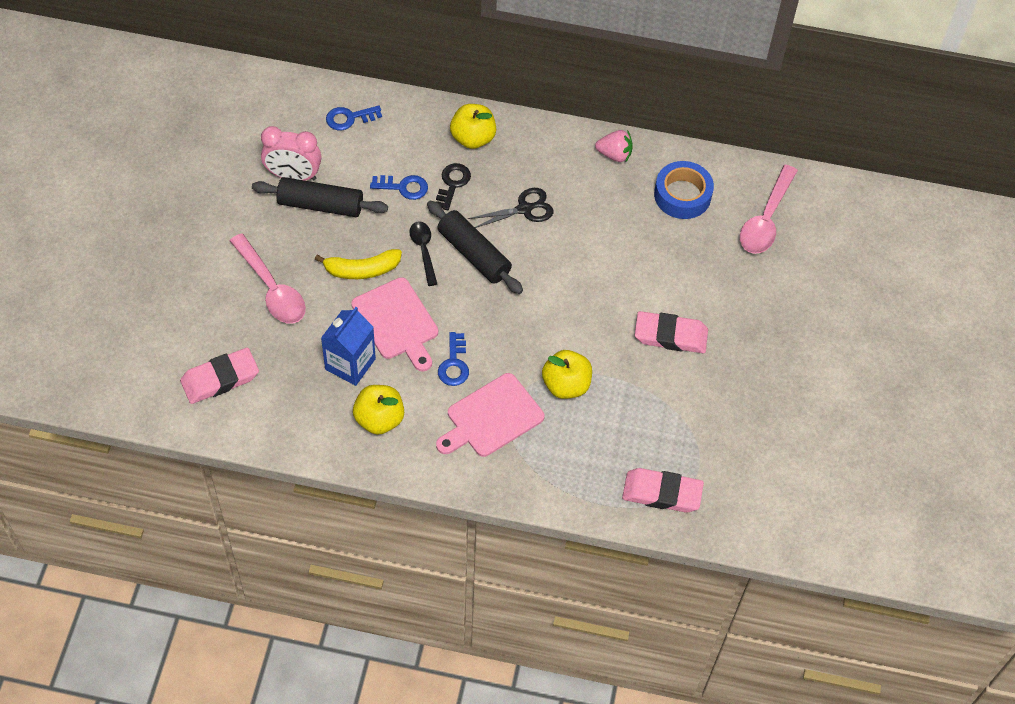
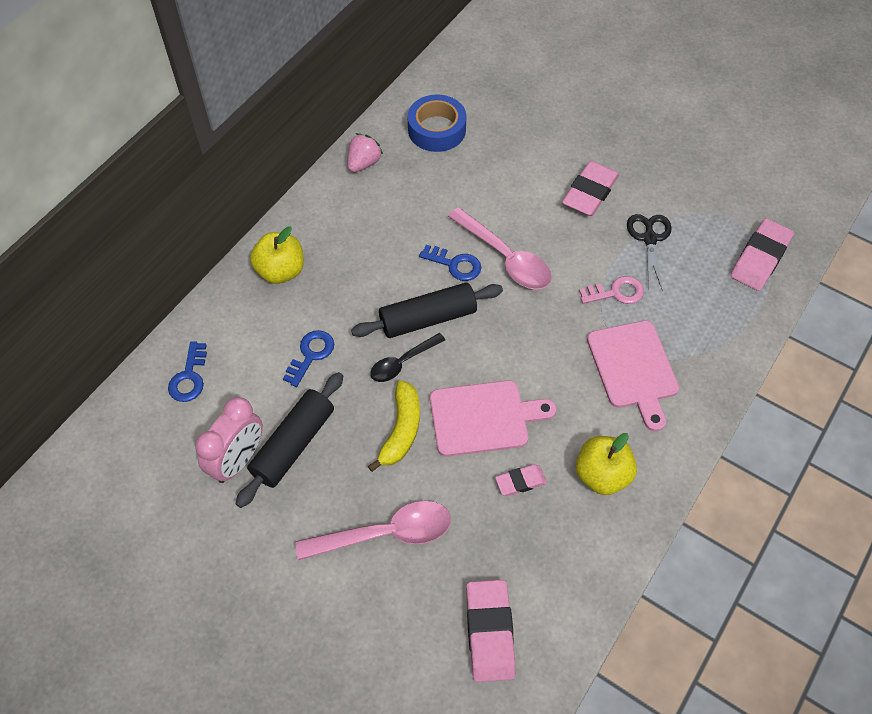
camera: 65 degrees left, 0 degrees up
blue carton [321,307,376,386] -> pink eraser [495,464,547,496]
black spoon [409,222,437,286] -> black spoon turned 45 degrees counterclockwise [370,333,445,382]
black key [436,163,471,210] -> none
blue key [438,332,469,386] -> blue key moved to [419,245,481,281]
black scissors [467,188,554,228] -> black scissors moved to [627,214,672,291]
yellow apple [542,350,592,399] -> pink key [579,276,644,304]
pink spoon [740,165,798,254] -> pink spoon moved to [448,207,552,290]

